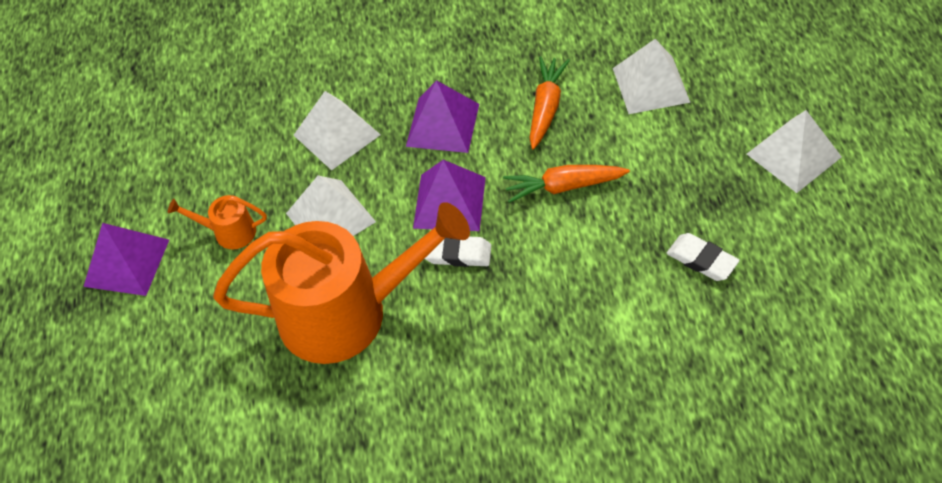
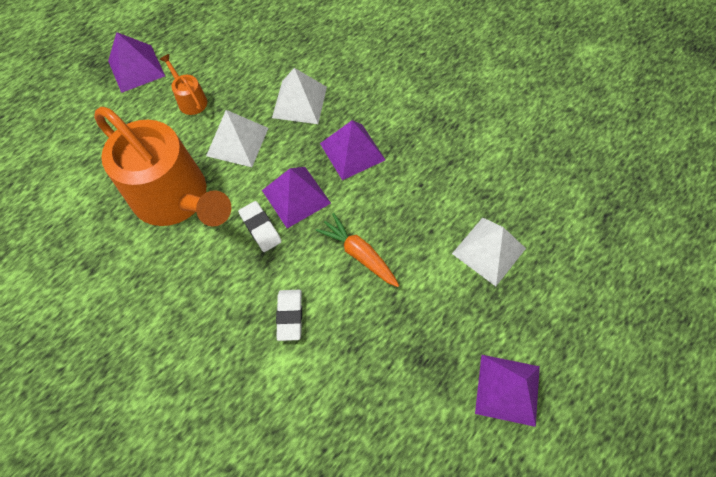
camera: 45 degrees right, 10 degrees up
orange carrot [530,56,570,149] -> none
white eraser [667,233,740,281] -> white eraser moved to [276,290,302,341]
white pyramid [747,110,842,193] -> purple pyramid [475,355,540,427]

